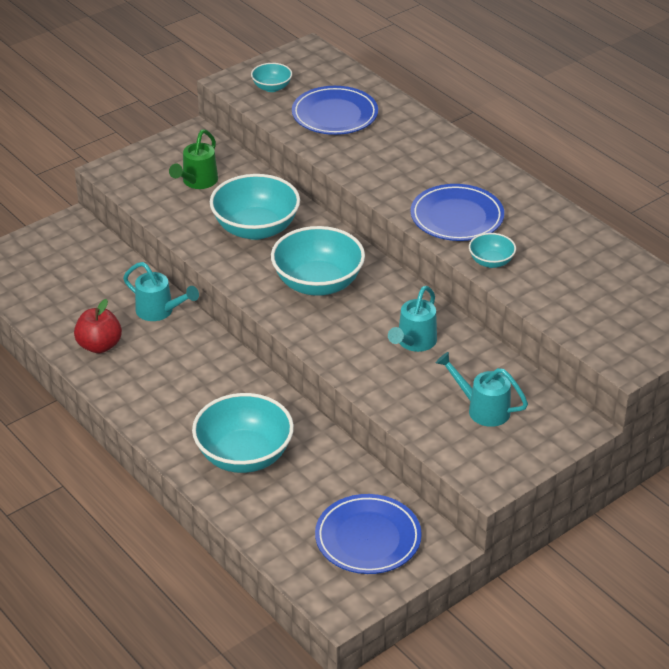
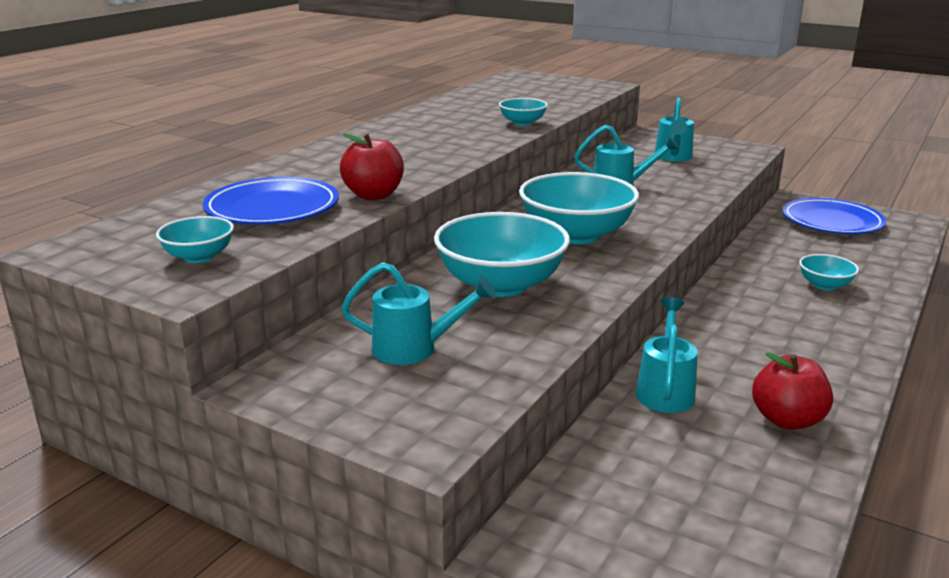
camera: 110 degrees left, 15 degrees down
green watering can [169,130,218,189] -> turquoise watering can [341,262,496,365]
turquoise bowl [192,393,294,473] -> turquoise bowl [799,254,859,290], size x0.49
blue plate [411,184,504,241] -> none
none -> red apple [340,133,404,200]

